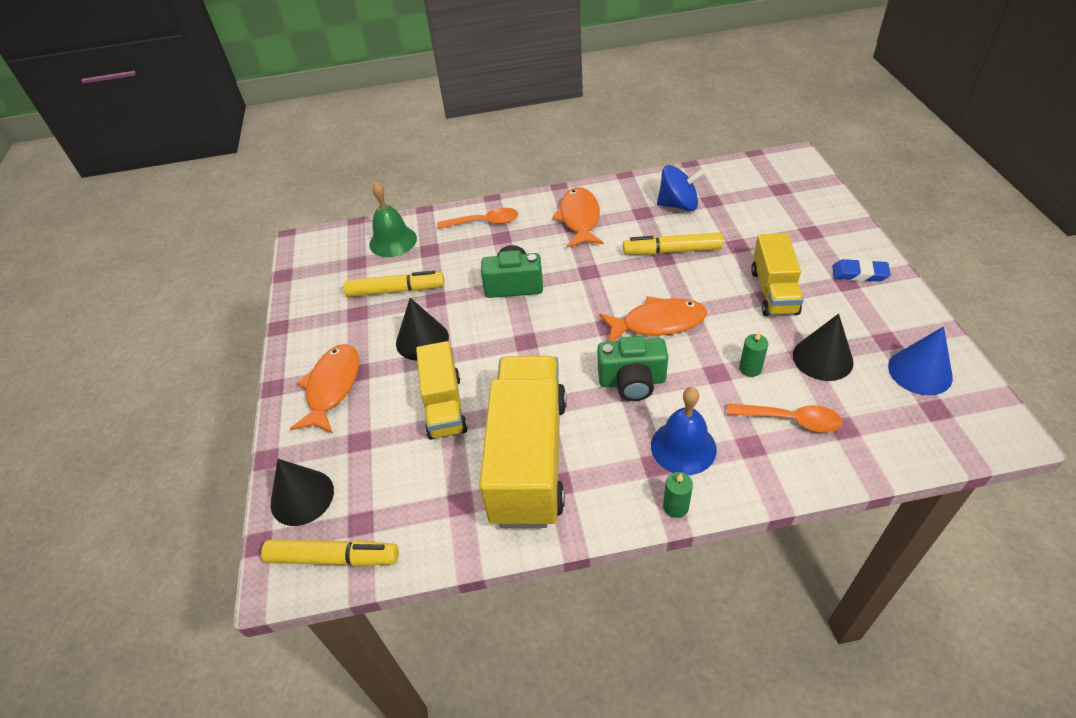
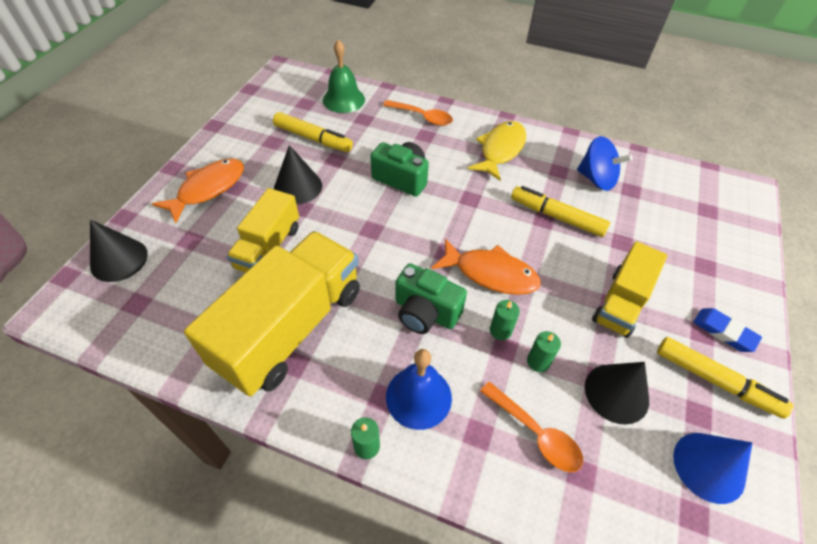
camera: 25 degrees right, 5 degrees up
yellow marker [261,540,399,567] -> yellow marker moved to [657,337,794,419]
orange fish [552,187,604,248] -> yellow fish [468,121,526,181]
none -> green candle [490,300,520,340]

